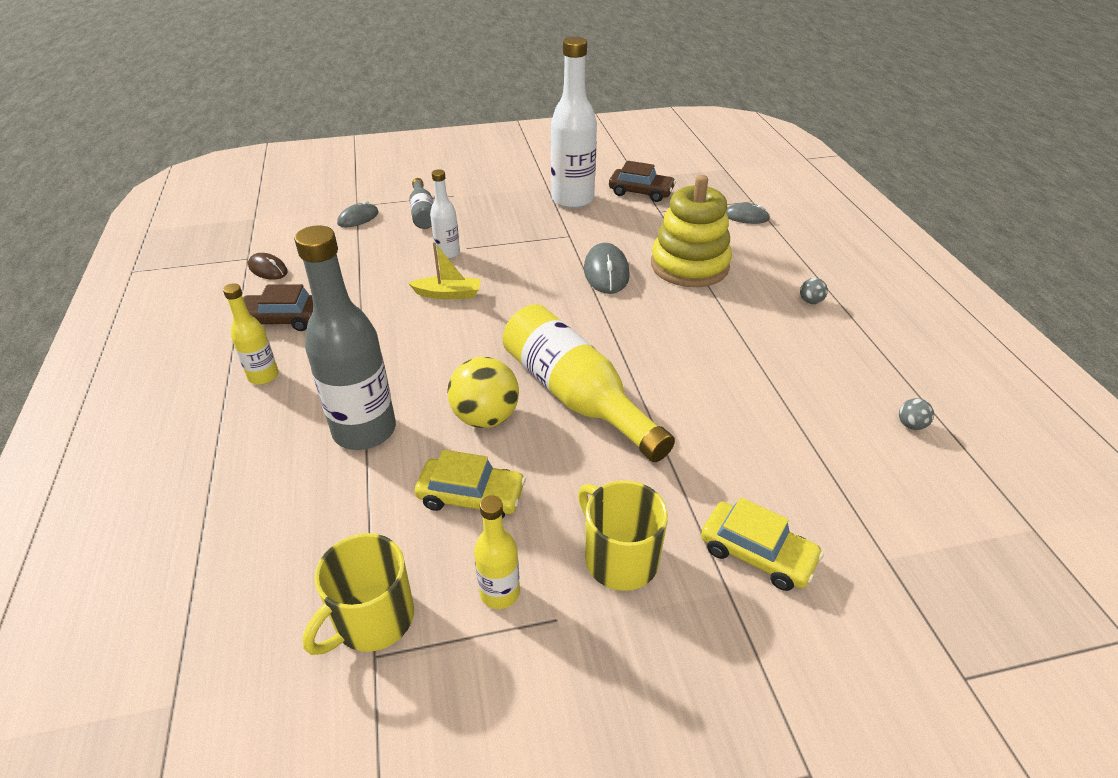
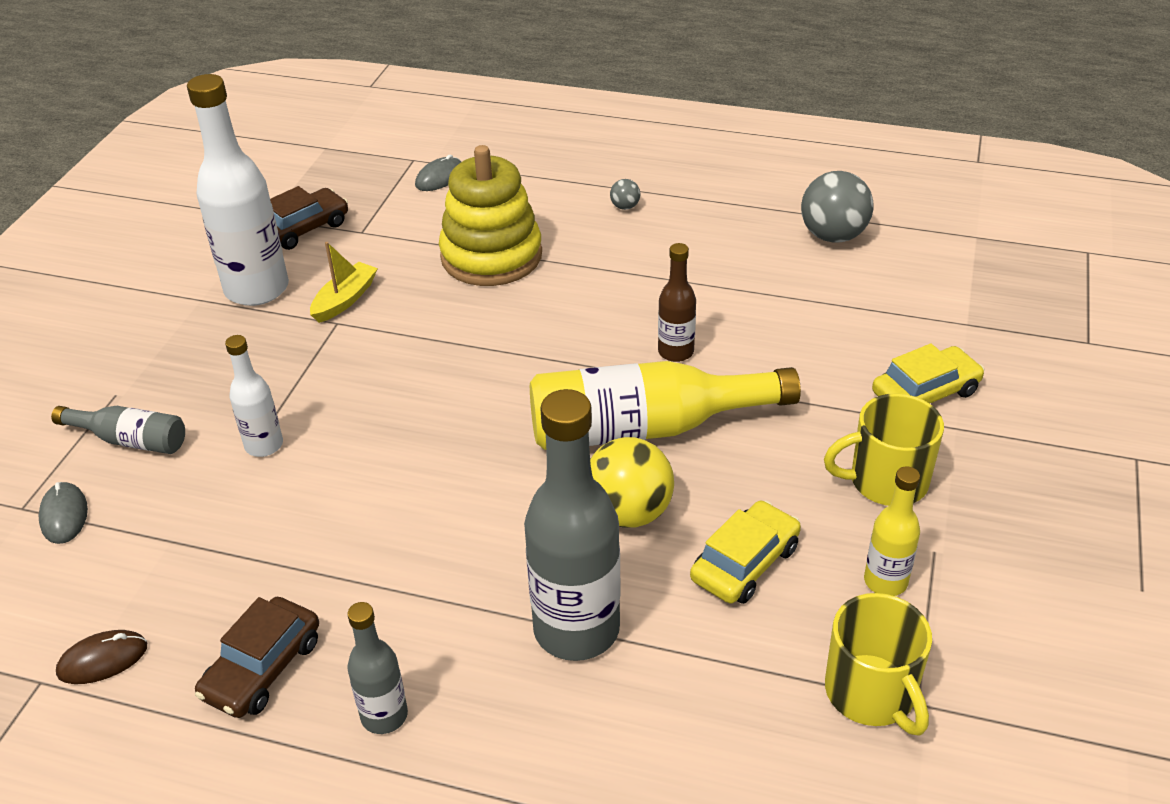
camera: 60 degrees left, 0 degrees up
yellow bottle [223,283,279,385] -> grey bottle [347,602,408,734]
yellow boat [408,242,481,299] -> yellow boat moved to [310,242,378,323]
grey mouse [584,243,630,294] -> none
grey ball [899,398,934,430] -> grey ball [801,171,873,242], size x2.22
none -> brown bottle [658,243,696,362]

